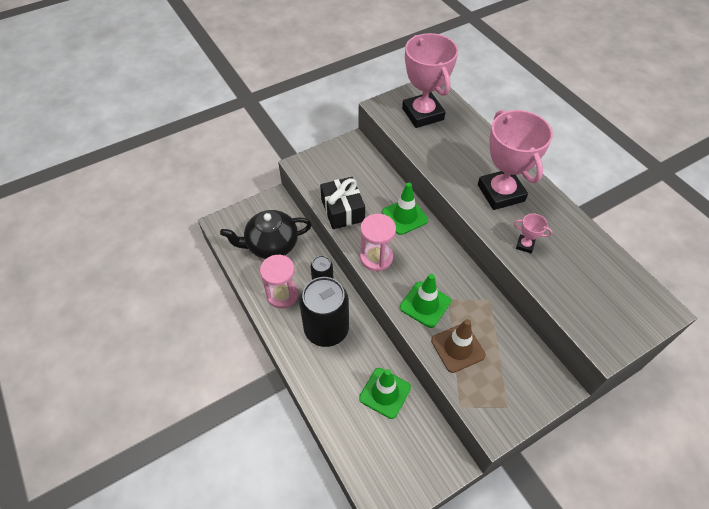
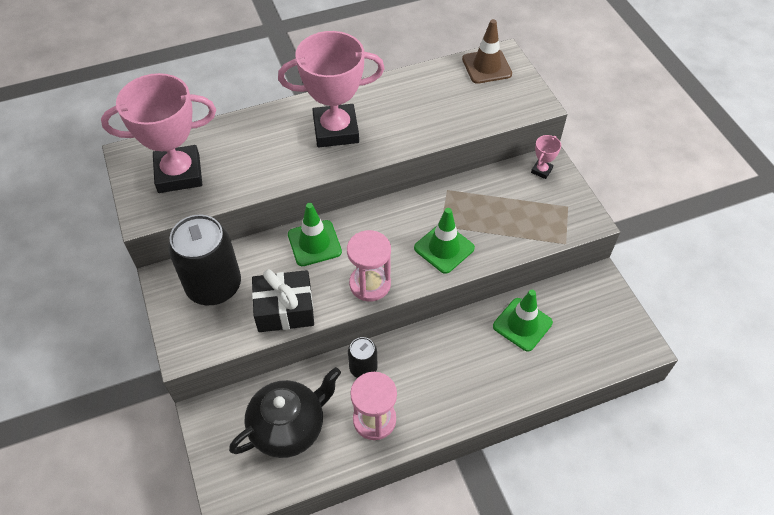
camera: 80 degrees left, 0 degrees up
black teapot [220,210,312,259] -> black teapot turned 120 degrees counterclockwise [229,367,341,458]
black can [299,277,349,347] -> black can moved to [168,215,241,305]
brown traffic cone [431,319,486,373] -> brown traffic cone moved to [462,19,512,84]
pink trophy [514,213,552,253] -> pink trophy moved to [531,135,561,179]

